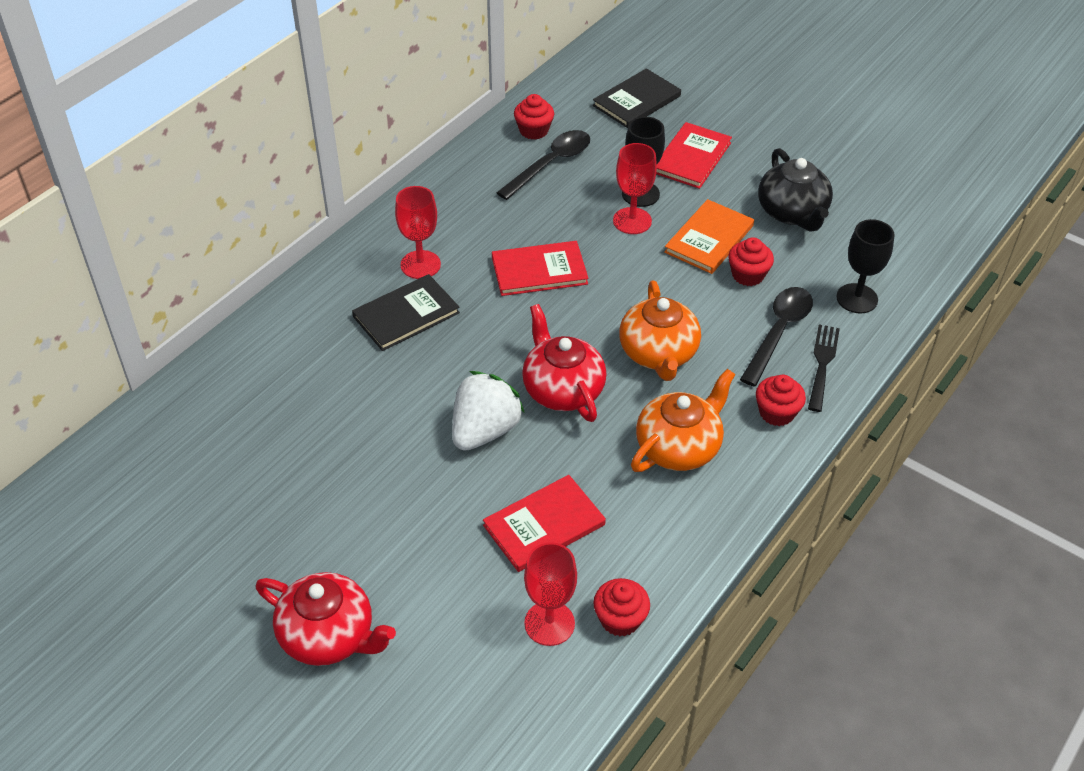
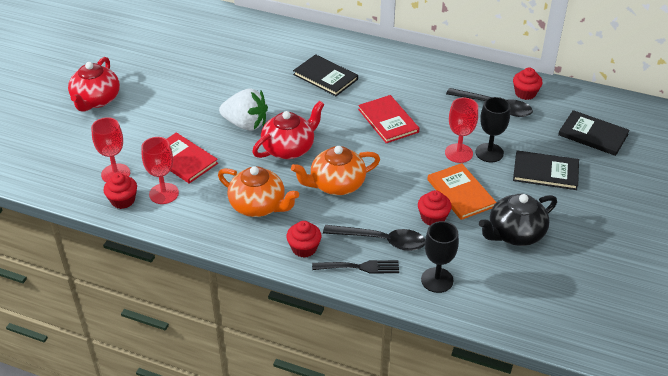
camera: 75 degrees right, 5 degrees down
red goblet [395,186,441,279] -> red goblet moved to [141,137,179,204]
red book [656,122,732,189] -> black book [513,150,579,190]
orange book [664,199,754,274] -> orange book turned 45 degrees clockwise [427,163,497,220]

